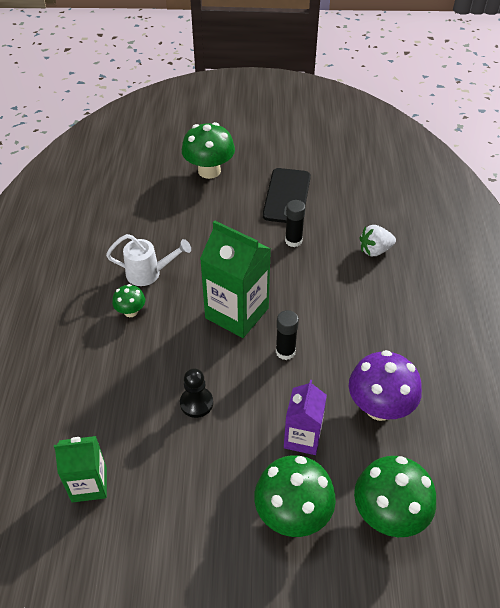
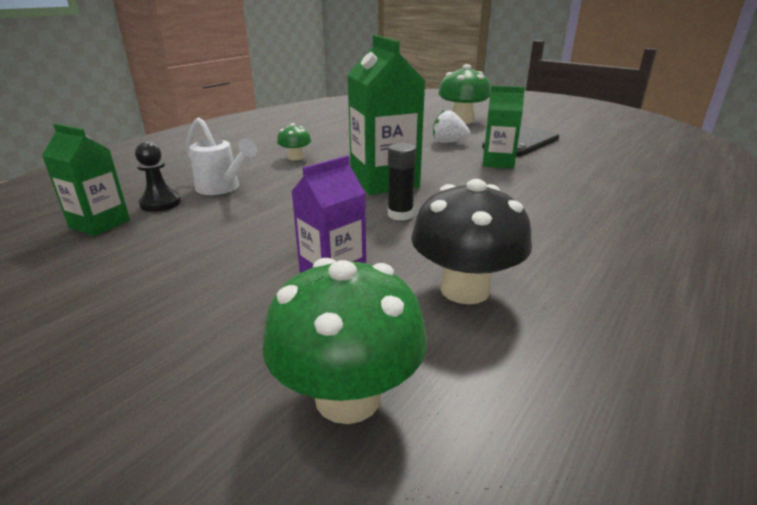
camera: 35 degrees right, 20 degrees down
white watering can [106,234,191,286] -> white watering can moved to [186,117,257,195]
black pawn [180,368,213,418] -> black pawn moved to [135,142,181,212]
green mushroom [254,455,336,537] -> none
black glue stick [285,200,305,247] -> green carton [483,86,525,169]
purple mushroom [349,350,422,421] -> black mushroom [411,179,532,304]
white strawberry [359,225,396,256] -> white strawberry moved to [433,110,470,143]

